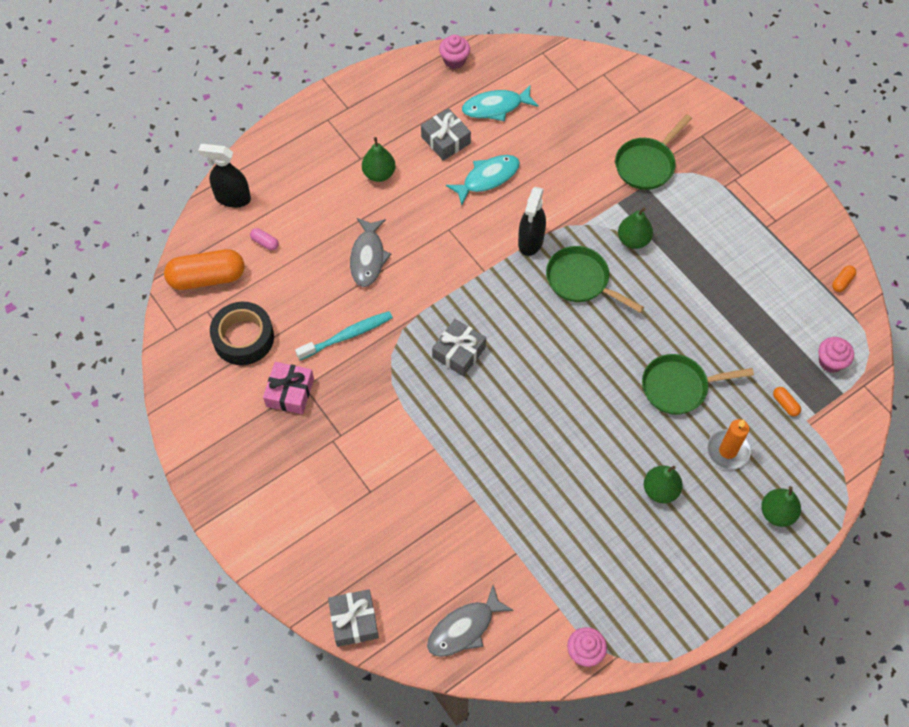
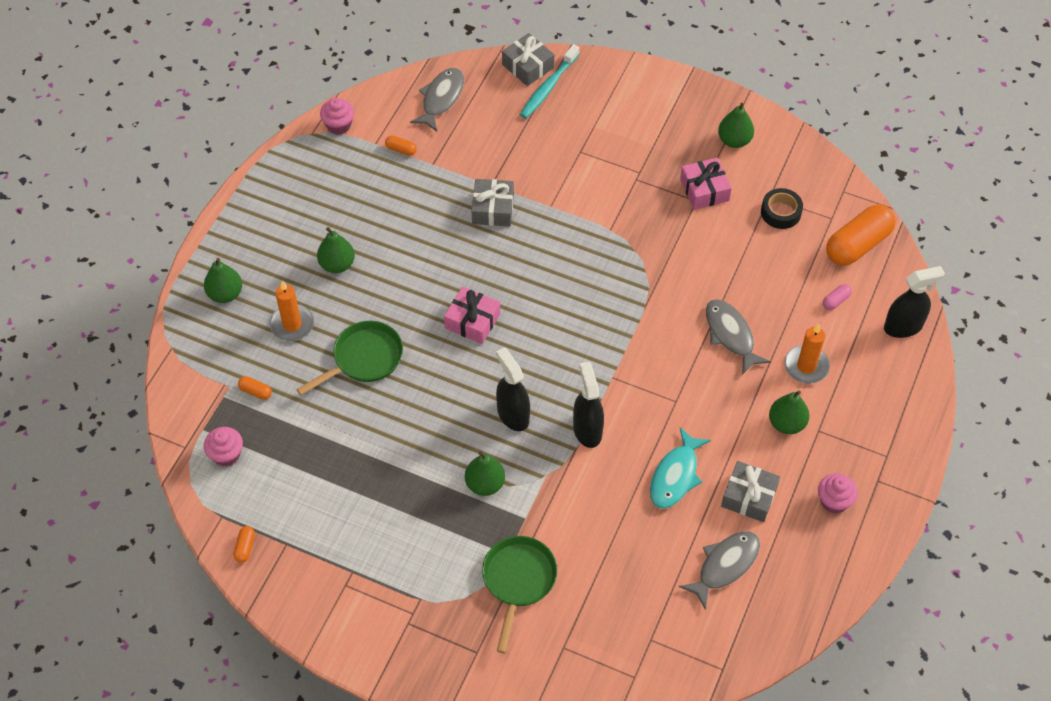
camera: 150 degrees right, 5 degrees down
black tape [210,302,274,365] -> black tape [761,188,803,229], size x0.65
pink capsule [250,228,279,251] -> pink capsule turned 45 degrees counterclockwise [823,284,852,310]
turquoise toothbrush [295,311,393,360] -> turquoise toothbrush moved to [520,44,579,119]
grey gift [432,319,486,377] -> grey gift moved to [472,179,514,226]
pink cupcake [439,35,470,69] -> pink cupcake moved to [818,473,858,514]
turquoise fish [462,84,539,121] -> grey fish [679,531,760,610]
green pan [546,246,644,313] -> black spray bottle [496,347,530,431]
none -> orange capsule [385,136,417,156]
none -> pink gift [444,286,500,344]
none -> green pear [718,103,754,148]
none -> orange candle [785,323,830,384]

